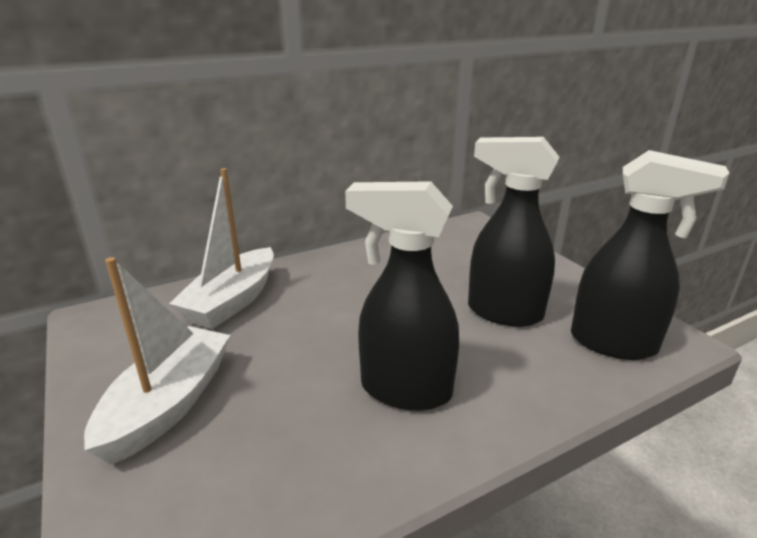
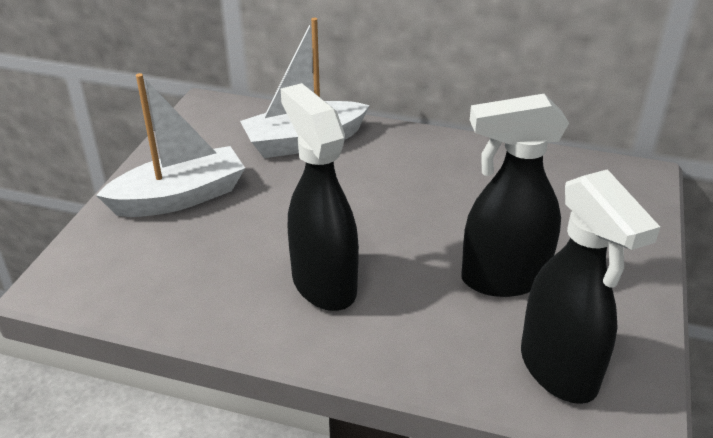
camera: 45 degrees right, 10 degrees up
black spray bottle [468,137,559,327] -> black spray bottle turned 75 degrees counterclockwise [461,94,569,297]

